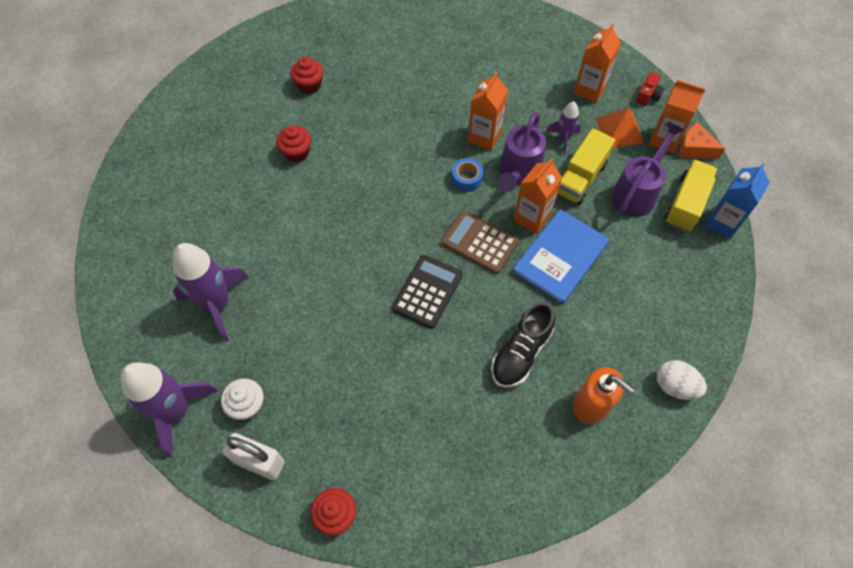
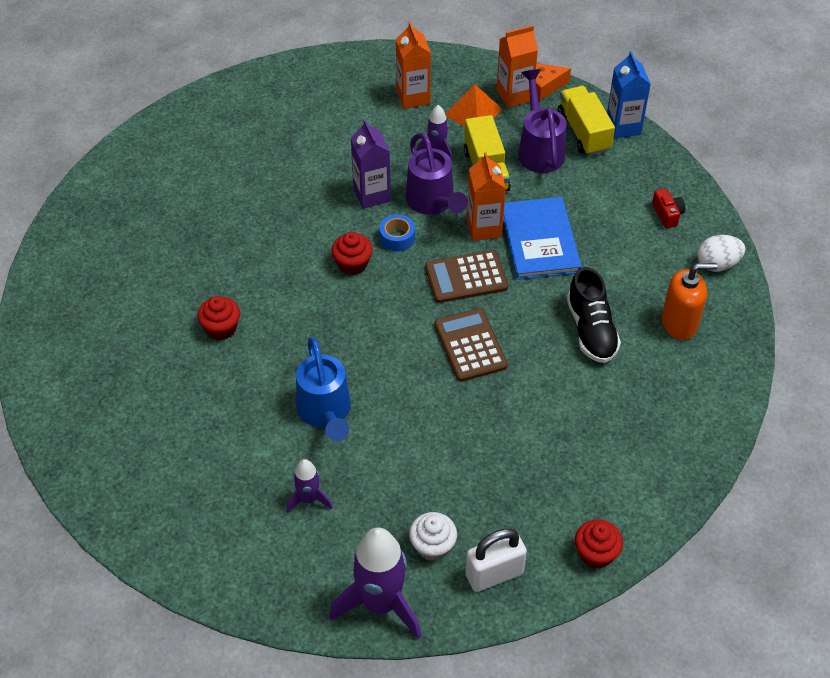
camera: 45 degrees left, 10 degrees down
purple rocket [173,243,249,342] -> purple rocket [287,459,333,513], size x0.52
red cupcake [290,57,324,94] -> red cupcake moved to [331,232,373,275]
black calculator [392,255,463,329] -> brown calculator [434,308,508,382]
orange carton [468,72,508,151] -> purple carton [351,119,391,209]
red camera [636,72,665,106] -> red camera moved to [652,188,685,228]
none -> blue watering can [296,337,351,441]

